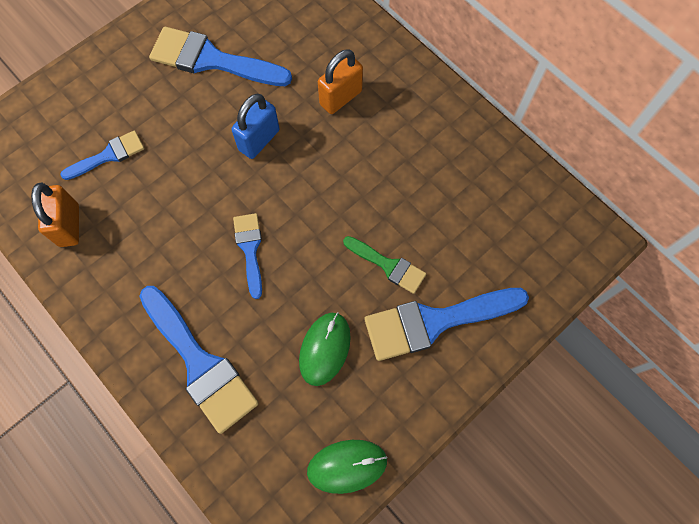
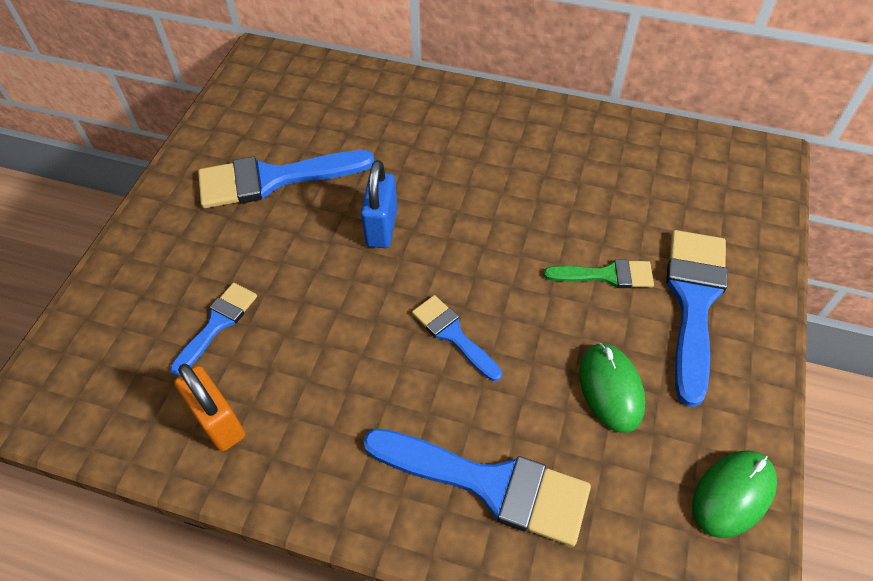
camera: 30 degrees left, 15 degrees down
orange padlock [318,49,363,114] -> none
blue brush [364,288,529,361] -> blue brush turned 150 degrees clockwise [666,230,728,407]

